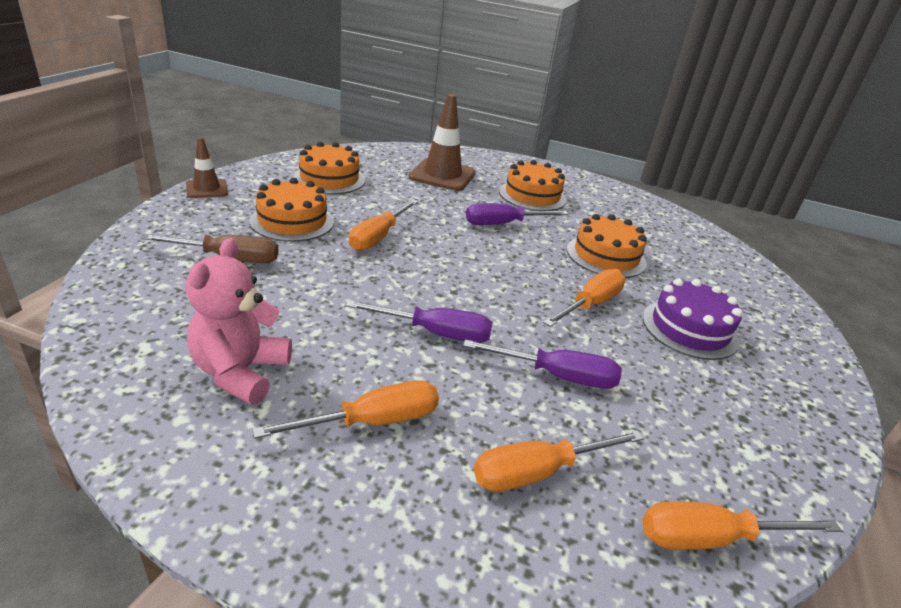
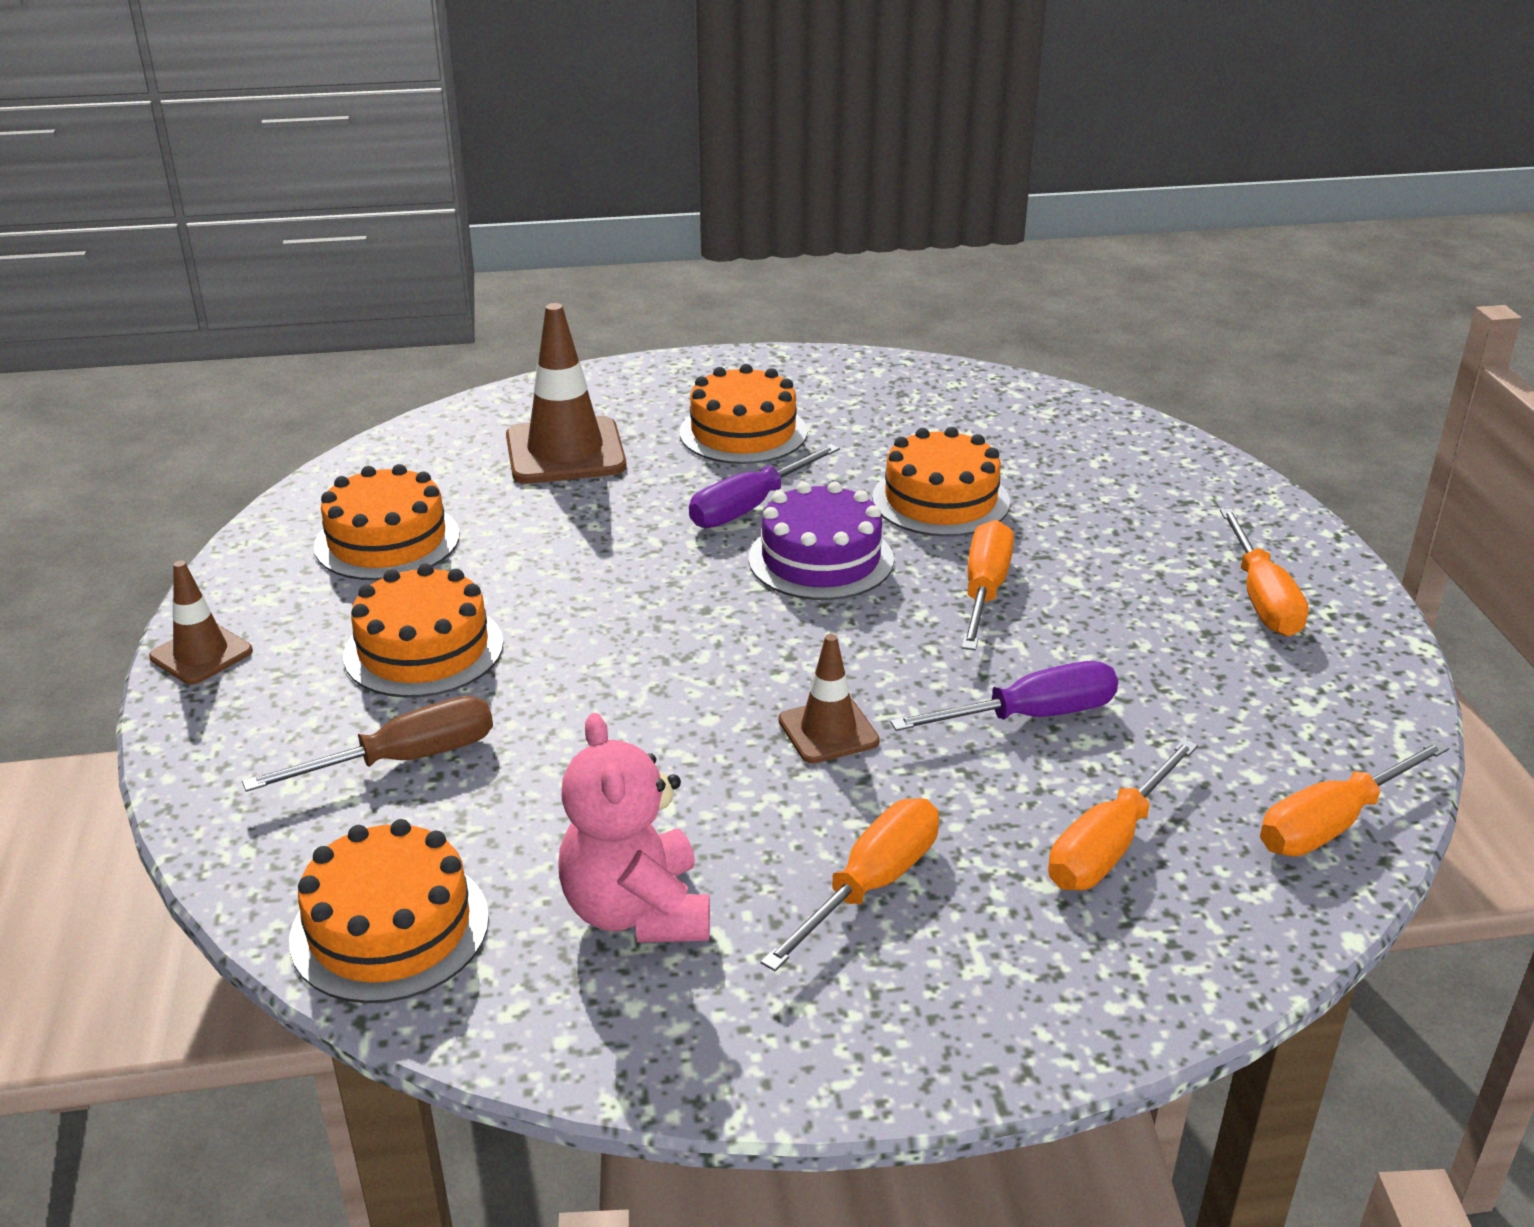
camera: 25 degrees left, 0 degrees up
purple screwdriver [345,300,493,343] -> brown traffic cone [779,634,880,763]
orange screwdriver [349,199,418,251] -> orange screwdriver moved to [1220,509,1309,636]
purple cake [643,279,743,360] -> purple cake moved to [749,482,894,600]
none -> orange cake [289,819,489,1003]

